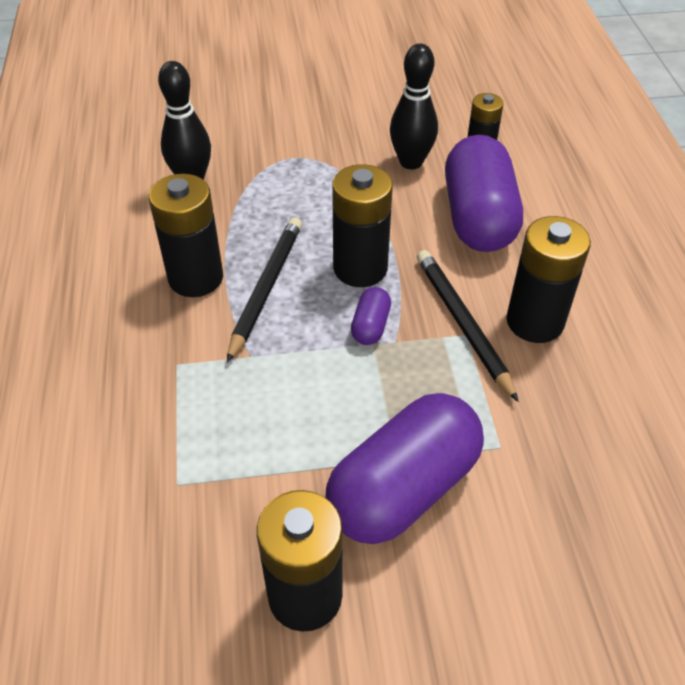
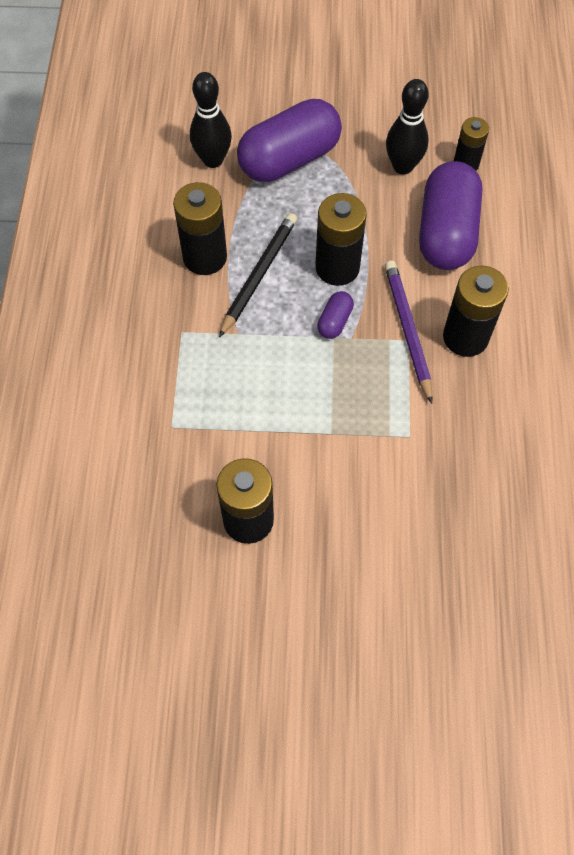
camera: 10 degrees right, 15 degrees up
purple capsule [325,393,484,544] -> purple capsule moved to [237,99,342,182]
black pencil [417,250,519,402] -> purple pencil [385,260,433,404]

